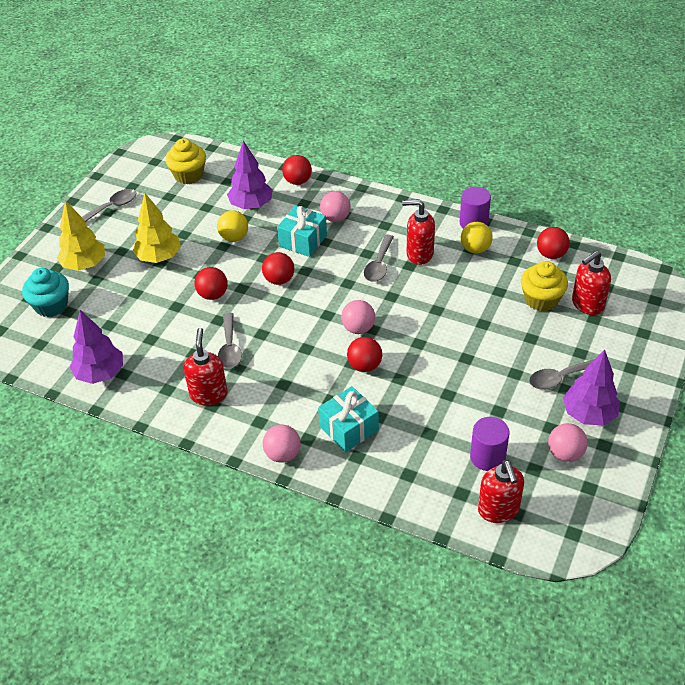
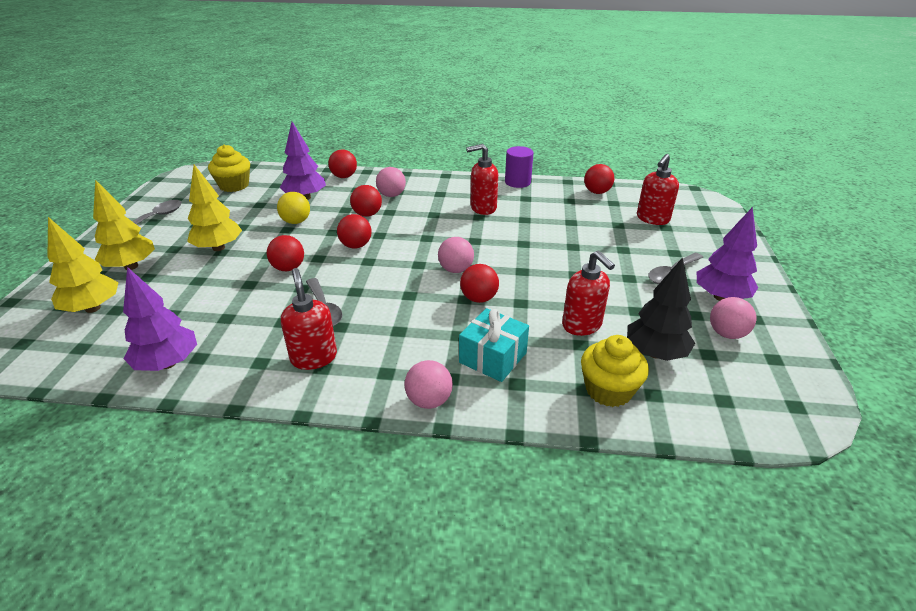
camera: 20 degrees left, 10 degrees down
turquoise cupcake [22,268,69,317] -> yellow tree [47,217,119,313]
turquoise gift [277,206,327,257] -> red ball [350,185,382,217]
grey spoon [364,235,394,282] -> none
yellow ball [461,222,493,254] -> none
purple cylinder [470,417,510,471] -> black tree [627,257,695,361]
red soap dispenser [478,460,524,523] -> red soap dispenser moved to [562,251,615,336]
yellow cupcake [521,261,568,311] -> yellow cupcake moved to [581,335,649,407]

